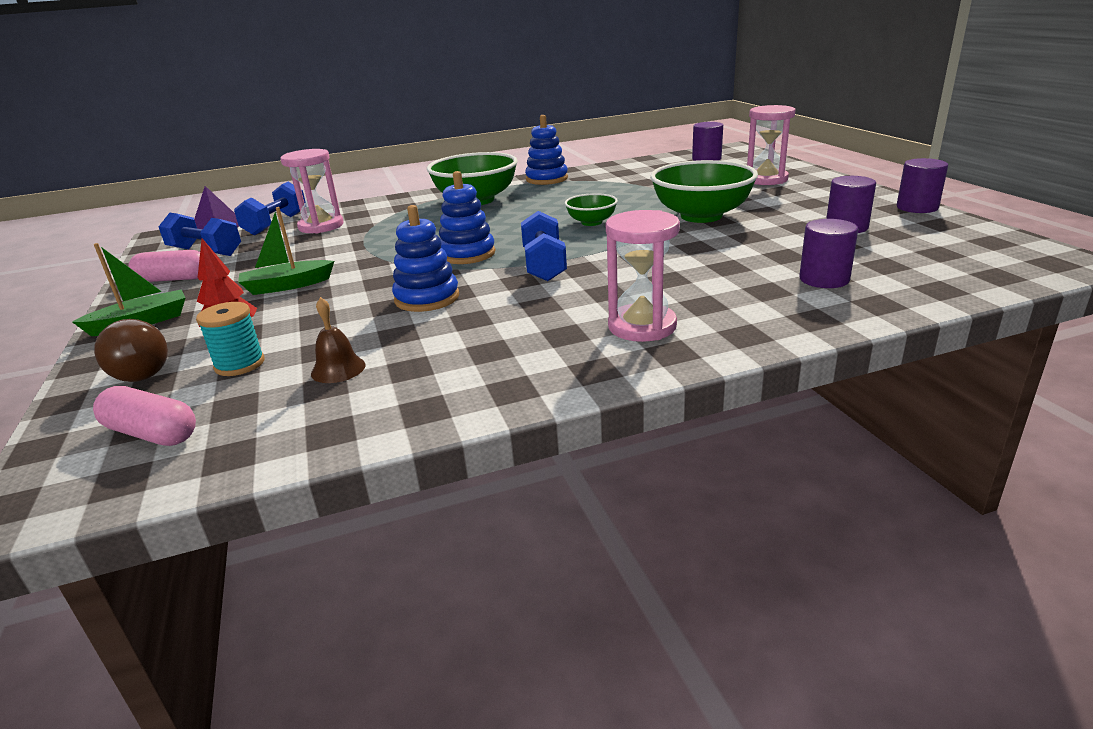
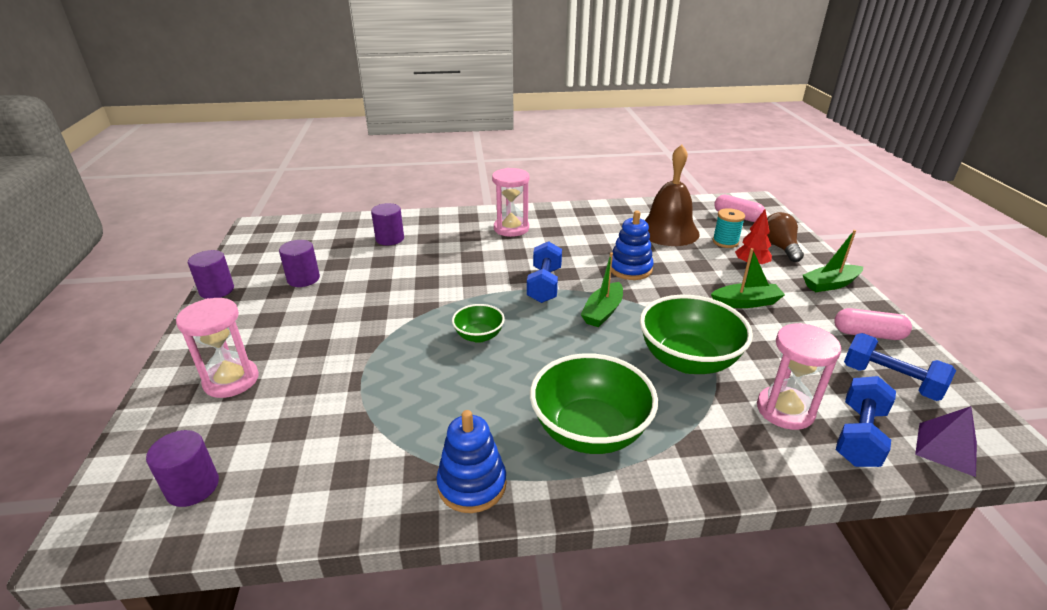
camera: 170 degrees left, 5 degrees up
brown bell [311,297,366,383] -> brown bell [645,144,700,246], size x2.27
blue stacking toy [439,171,495,264] -> green boat [581,252,623,327]
green bowl [650,160,758,223] -> green bowl moved to [640,295,753,374]

